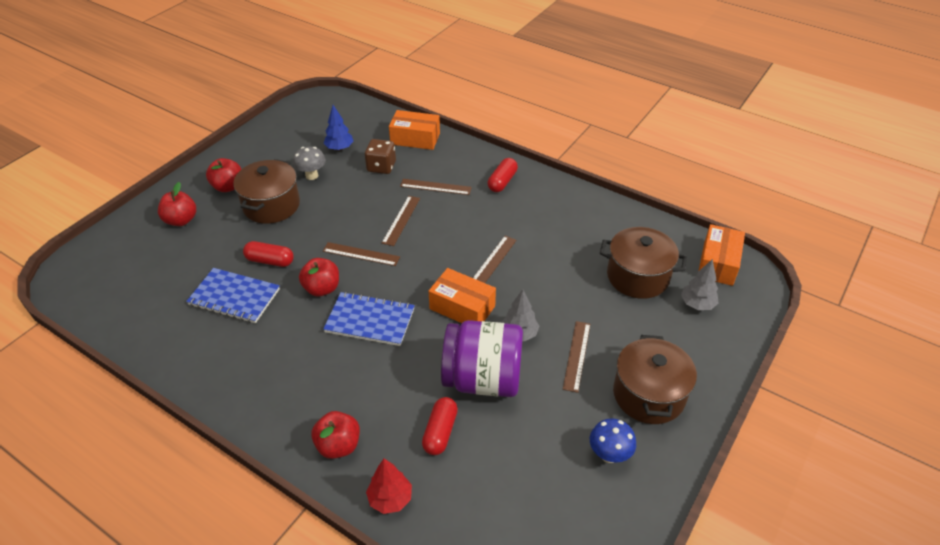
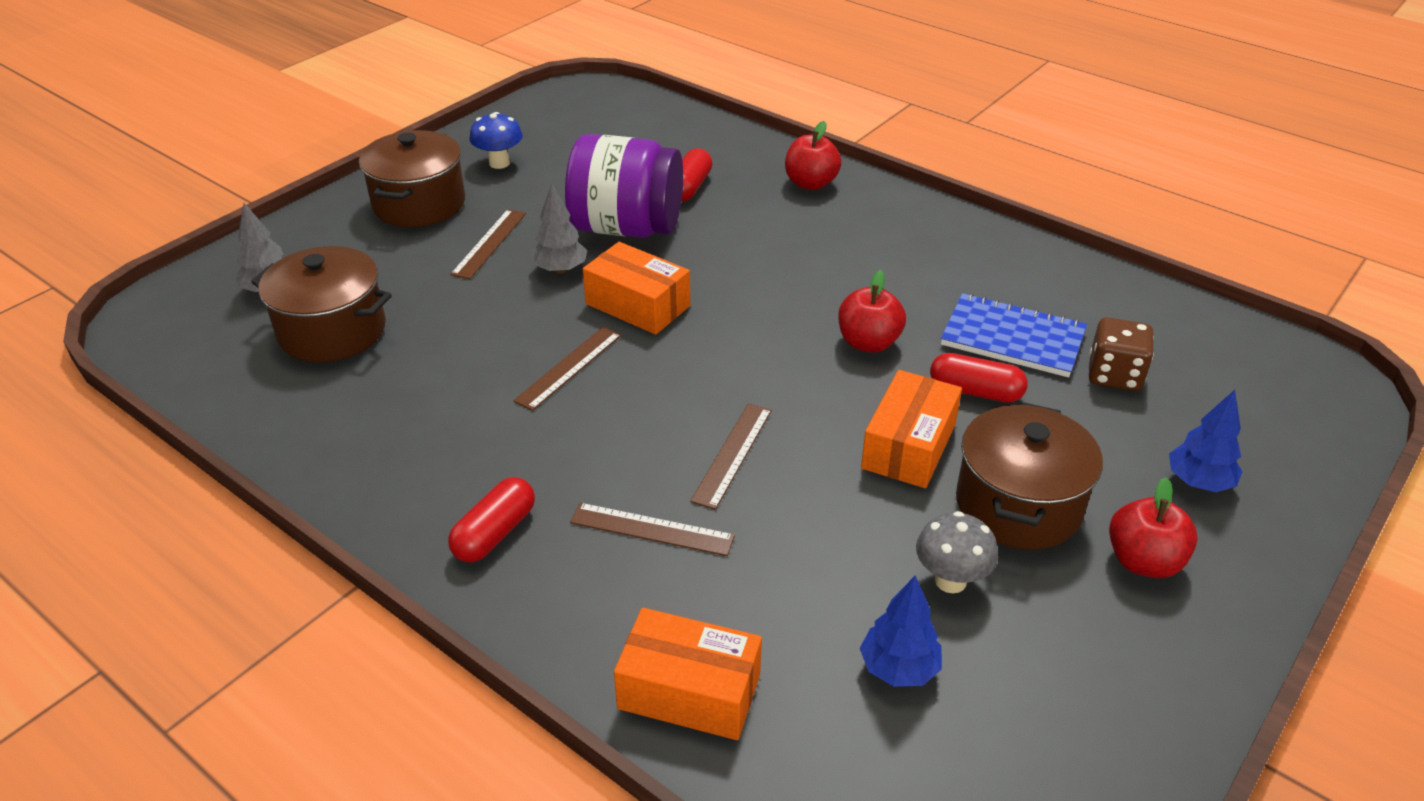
camera: 175 degrees left, 5 degrees down
red apple [158,182,196,226] -> blue tree [1169,390,1243,492]
brown ruler [323,242,400,266] -> none
blue notebook [323,292,415,346] -> none
brown dice [365,139,396,174] -> brown dice moved to [1089,317,1154,391]
red tree [366,459,412,514] -> none
orange box [699,224,745,286] -> orange box moved to [861,370,962,488]

